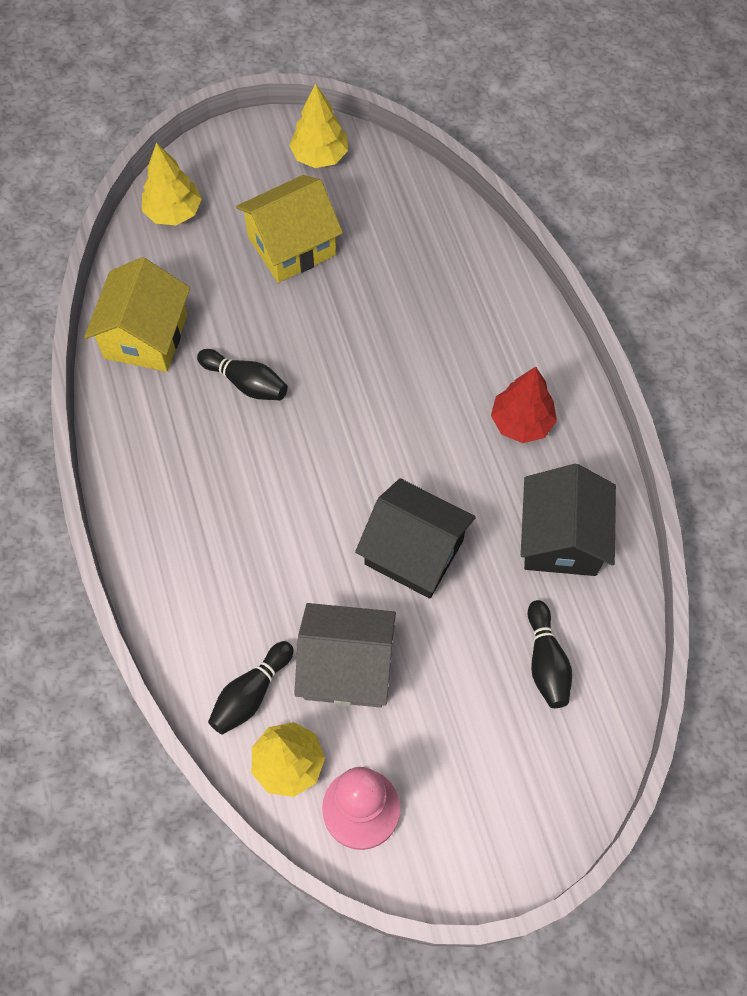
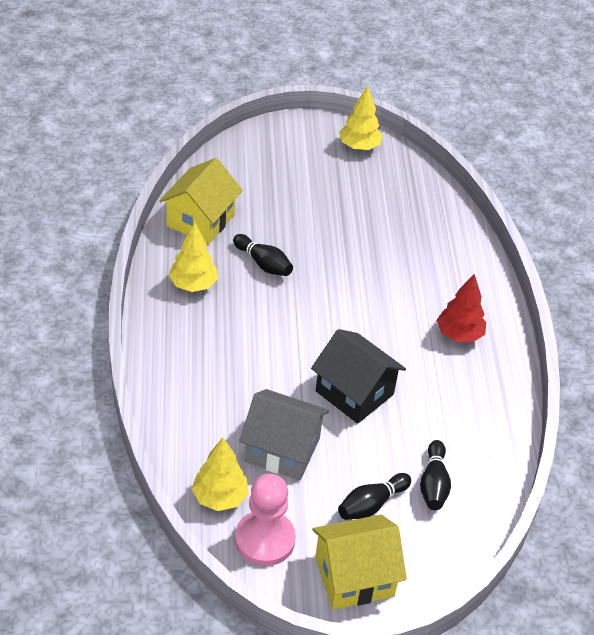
camera: 10 degrees right, 20 degrees down
yellow tree [142,143,202,225] -> yellow tree moved to [169,222,218,292]
black bowling pin [208,641,294,735] -> black bowling pin moved to [338,473,411,520]
yellow house [236,175,343,283] -> yellow house moved to [312,515,407,610]
black house [521,464,616,576] -> none

